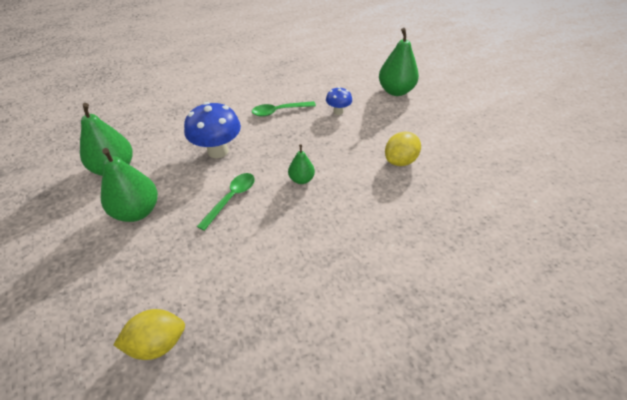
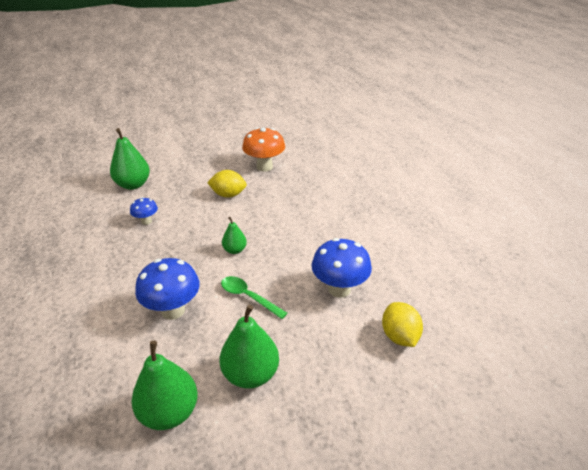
camera: 85 degrees left, 10 degrees down
green spoon [252,101,316,117] -> none
yellow lemon [385,132,421,166] -> yellow lemon turned 45 degrees counterclockwise [207,170,247,198]
none -> orange mushroom [242,127,285,172]
none -> blue mushroom [312,238,372,298]

